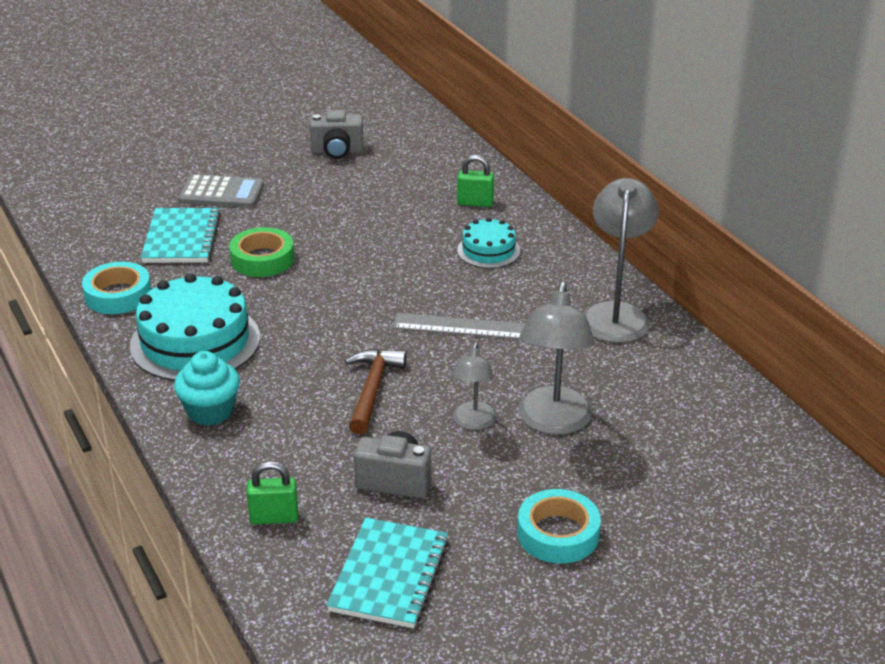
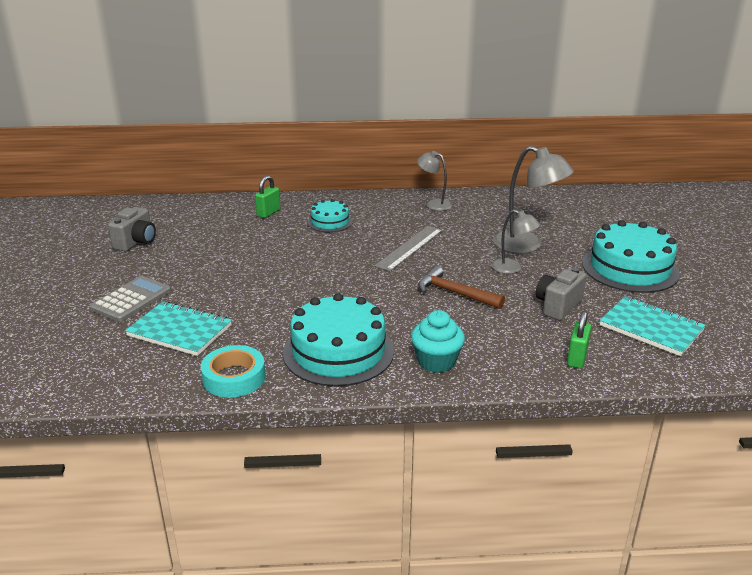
camera: 65 degrees left, 5 degrees down
green tape [229,227,294,277] -> none
turquoise tape [517,489,601,563] -> turquoise cake [582,220,680,293]
grey lamp [584,178,659,343] -> grey lamp [417,151,452,211], size x0.59

